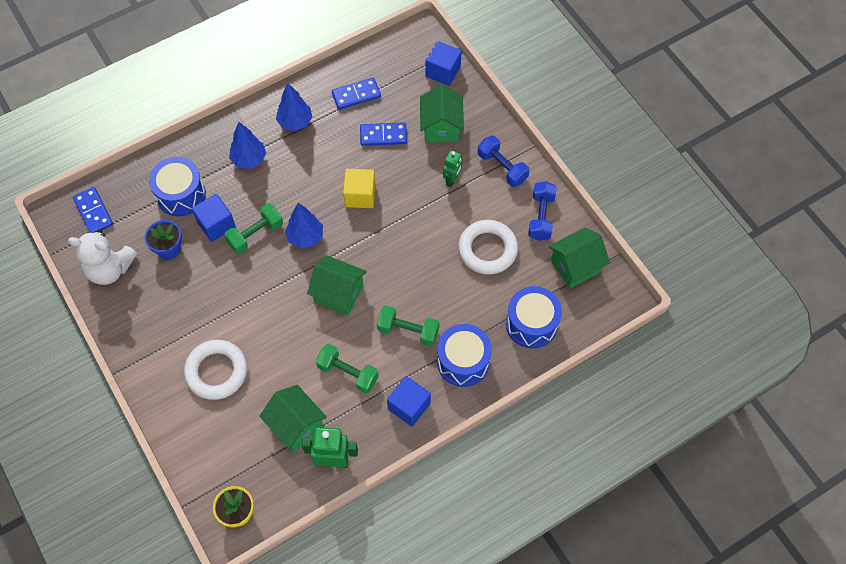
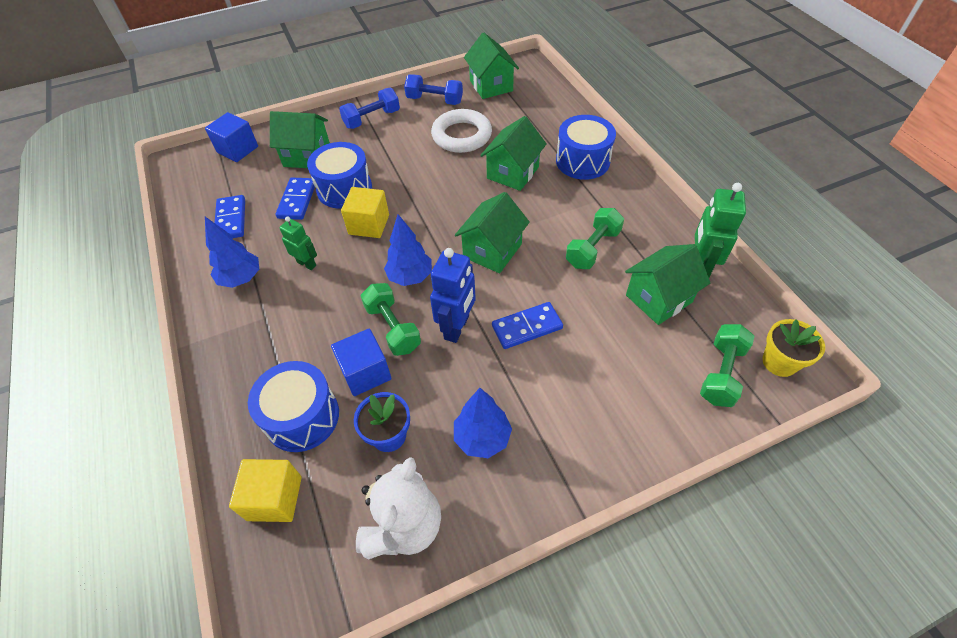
camera: 80 degrees left, 10 degrees down
blue domino [73,187,113,233] -> blue domino moved to [492,302,563,349]
white ring [184,340,247,400] -> none
blue tree [229,122,266,169] -> blue tree moved to [454,388,512,458]
green dumbbell [377,306,439,346] -> green dumbbell moved to [700,324,754,407]
blue cube [387,376,431,426] -> none
green robot [443,150,462,187] -> green robot moved to [279,216,317,270]
blue drum [506,286,562,348] -> blue drum moved to [307,142,372,209]
none -> yellow cube [229,459,302,522]
none -> blue robot [430,248,476,343]
none -> green house [480,116,547,191]

